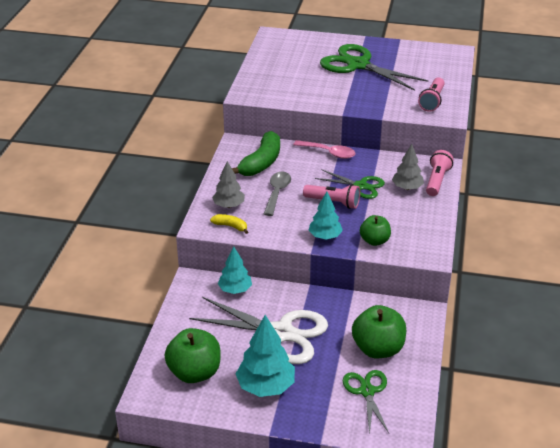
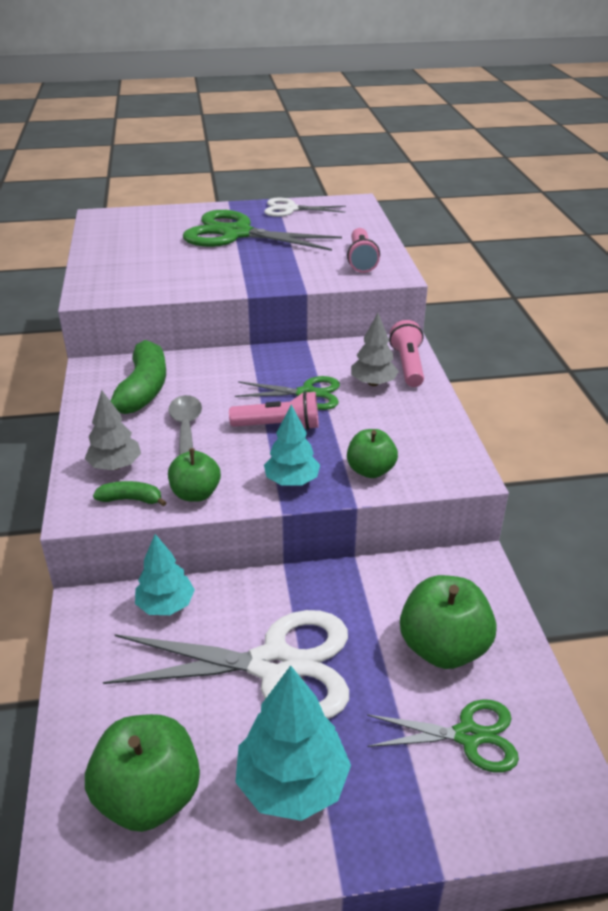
camera: 20 degrees left, 0 degrees up
yellow banana [210,214,248,234] -> green banana [93,481,167,507]
pink spoon [293,140,356,159] -> none
green scissors [343,370,389,435] -> green scissors turned 120 degrees clockwise [367,699,519,773]
none -> green apple [168,448,221,502]
none -> white scissors [264,198,346,217]

